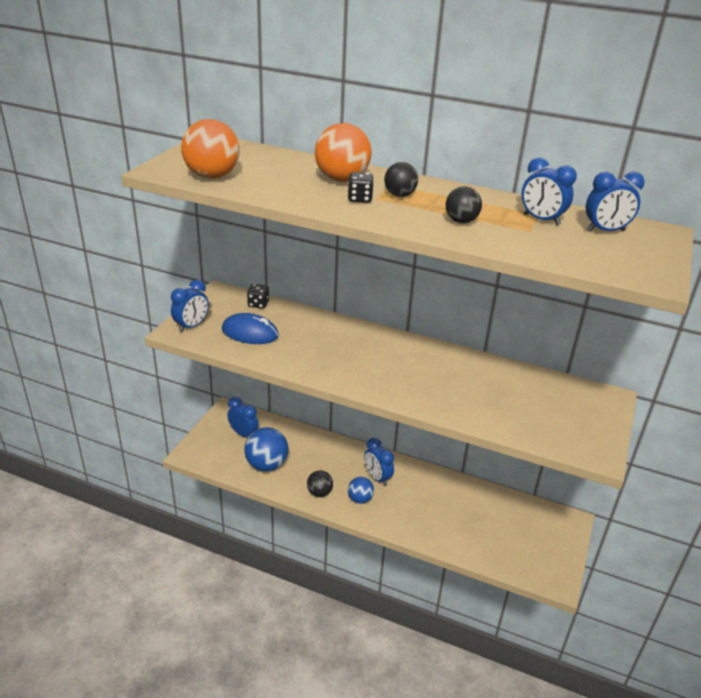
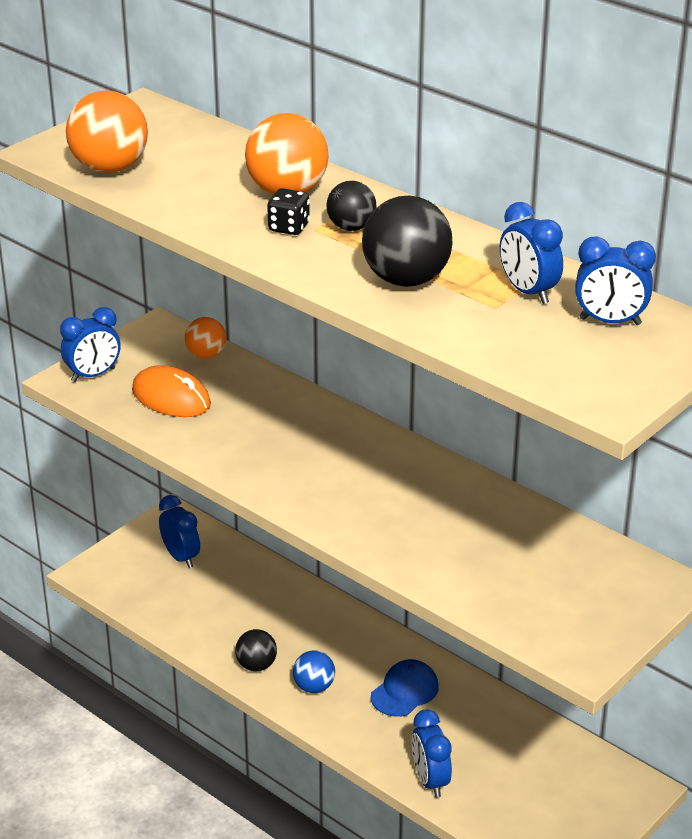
camera: 20 degrees right, 0 degrees up
blue mouse [222,313,279,344] -> orange mouse [132,365,211,417]
blue ball [244,427,288,472] -> none
black dice [247,284,269,308] -> orange ball [185,317,226,359]
blue clock [364,438,394,486] -> blue clock moved to [412,709,452,798]
black ball [446,186,482,223] -> black ball [362,196,453,287], size x1.71
none -> blue cap [371,659,439,717]

